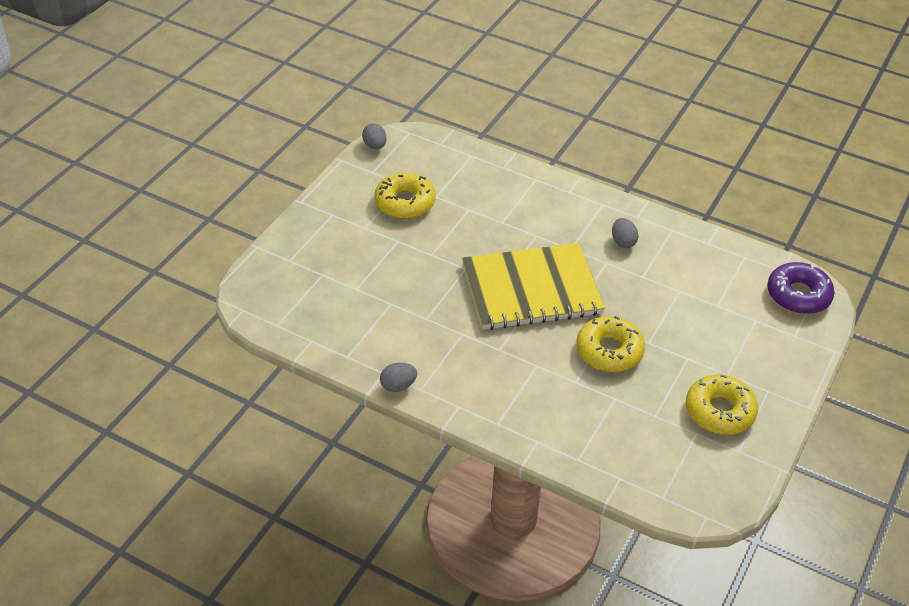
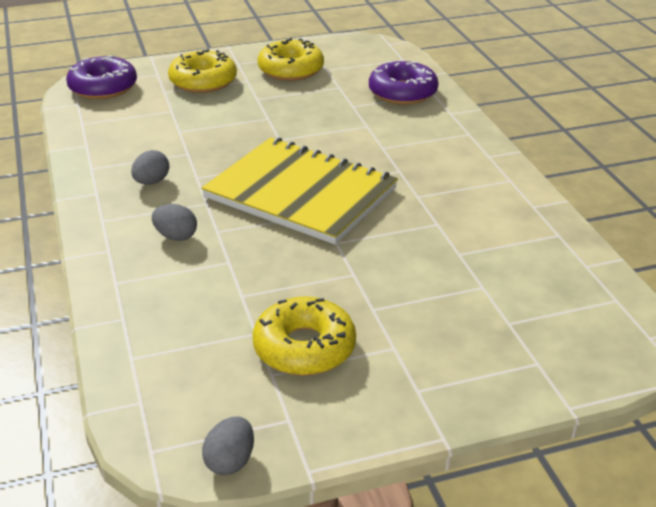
camera: 135 degrees left, 10 degrees down
grey egg [380,363,417,392] -> grey egg moved to [152,204,197,241]
yellow donut [576,316,645,372] -> yellow donut moved to [168,49,237,93]
none -> purple donut [369,61,439,105]

